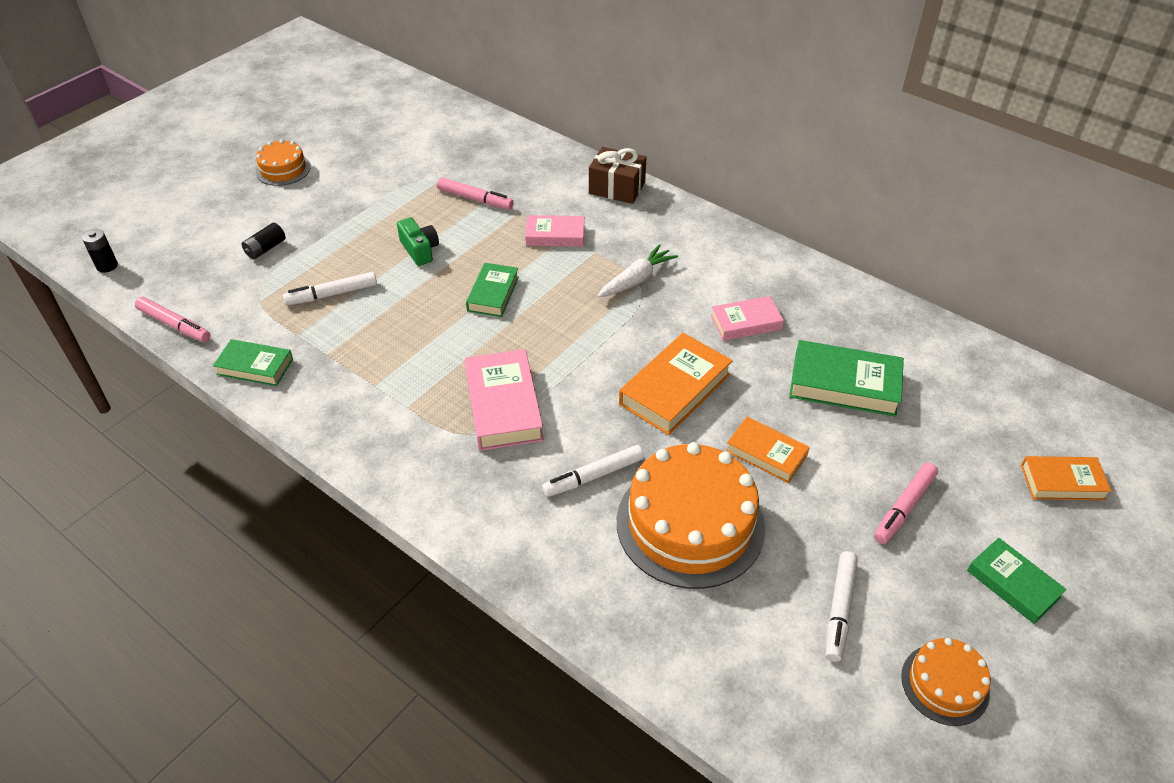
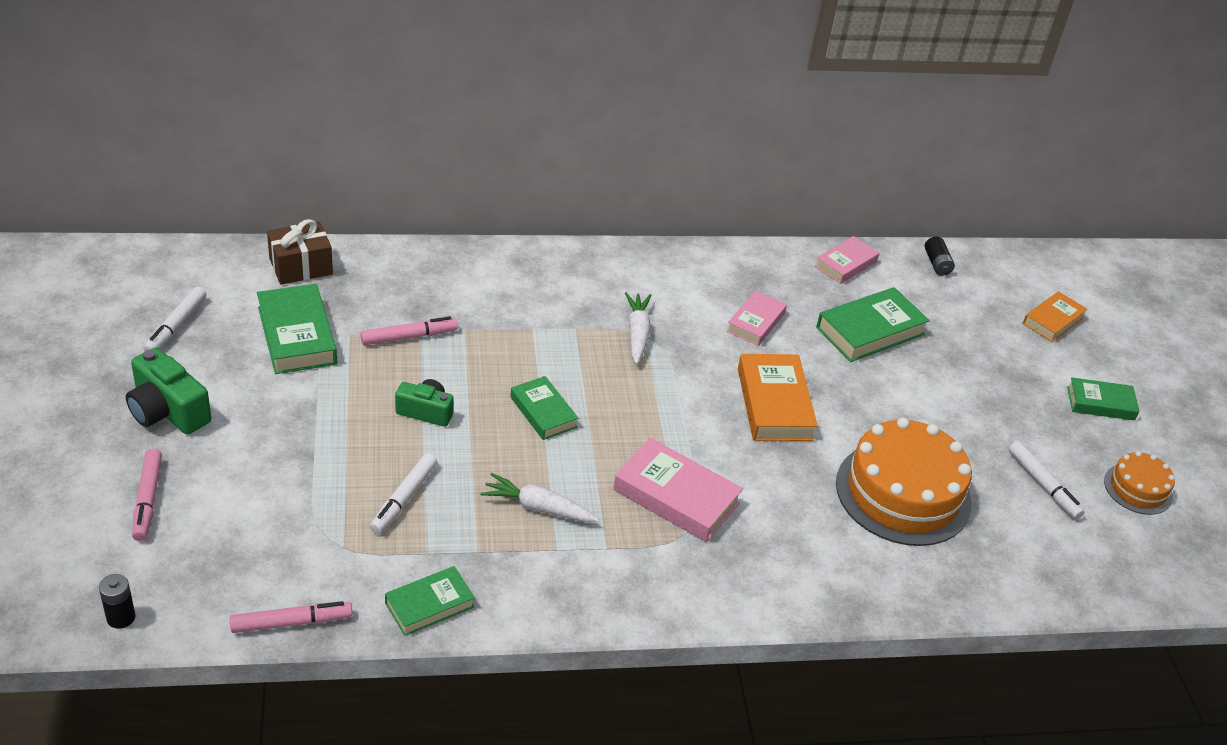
camera: 50 degrees left, 5 degrees down
black battery [242,223,286,259] -> black battery moved to [925,237,955,276]
orange cake [256,139,311,186] -> green camera [126,347,211,434]
pink book [525,215,584,247] -> pink book moved to [815,236,879,284]
white marker [542,445,644,497] -> white marker moved to [144,287,206,351]
brown gift [589,147,647,204] -> brown gift moved to [267,219,333,285]
orange book [726,417,810,483] -> none
pink marker [874,462,938,544] -> pink marker moved to [132,449,162,541]
none -> green book [257,284,337,374]
none -> white carrot [480,473,599,522]

